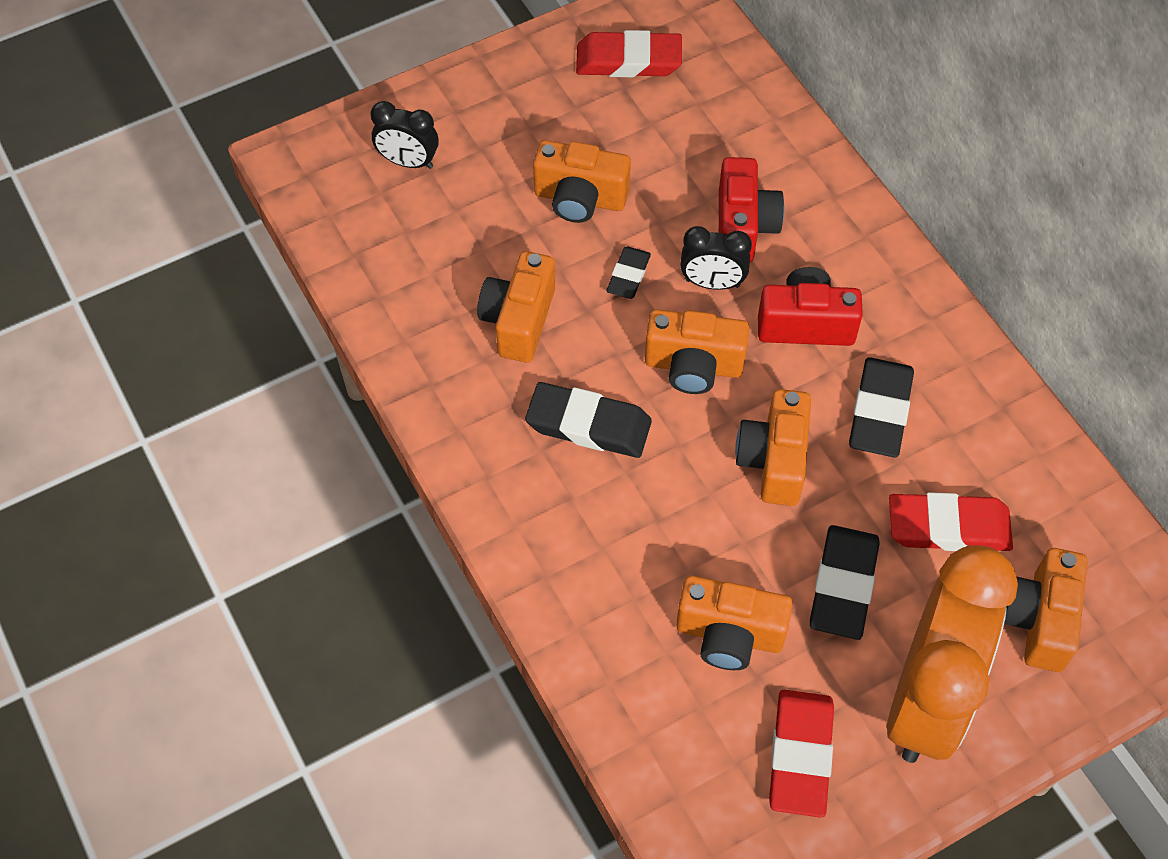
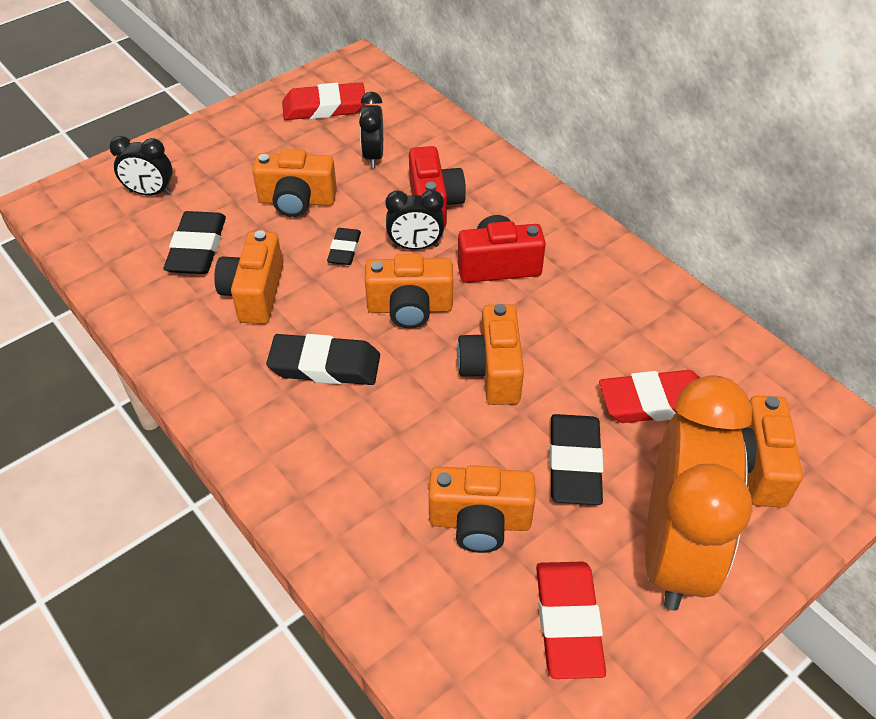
camera: 10 degrees left, 10 degrees down
black eraser [849,357,914,457] -> black eraser moved to [164,211,226,274]
none -> black clock [359,92,383,168]

